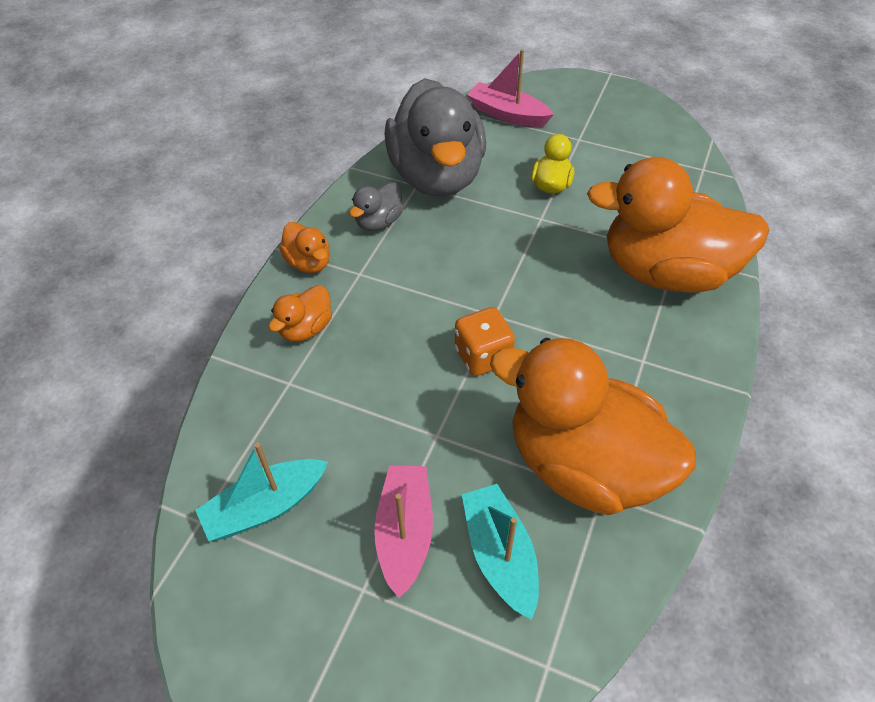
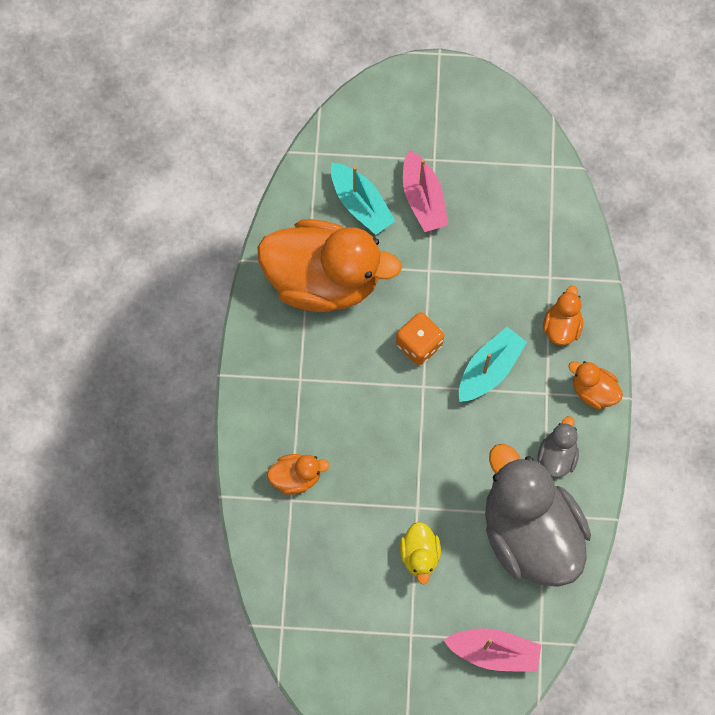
camera: 160 degrees right, 20 degrees up
turquoise boat [195,443,328,541] -> turquoise boat moved to [459,327,527,402]
orange duck [587,157,769,293] -> orange duck [267,454,330,495], size x0.43

